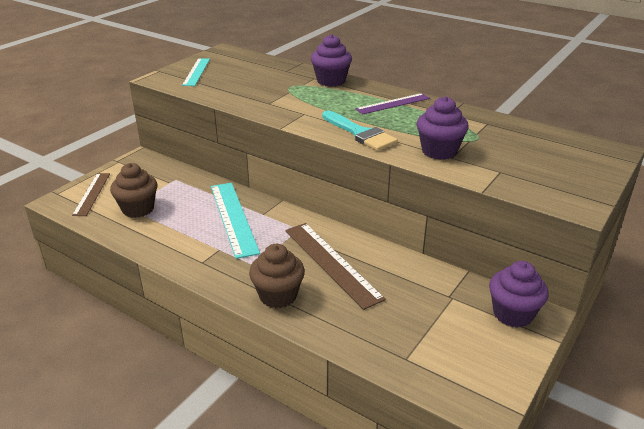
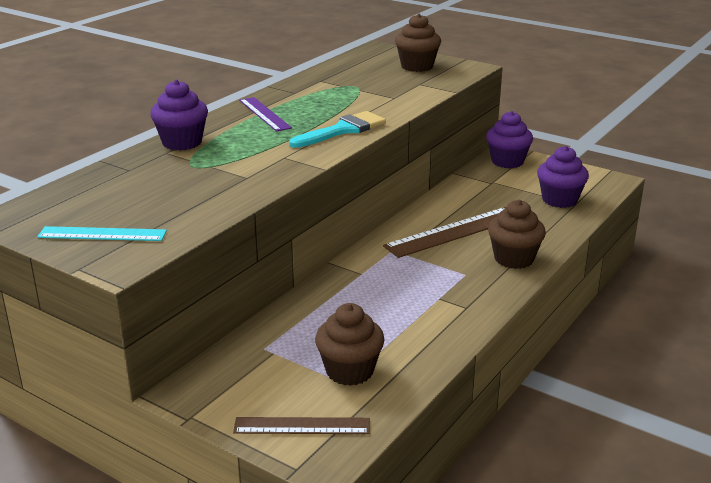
camera: 90 degrees left, 5 degrees down
turquoise ruler [211,183,260,259] -> none
purple cupcake [417,96,469,160] -> purple cupcake moved to [537,146,589,208]
none -> brown cupcake [395,13,441,72]

